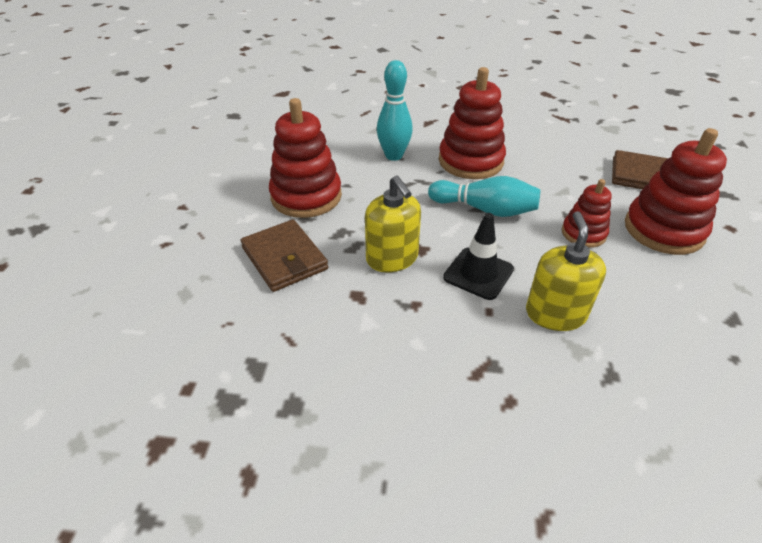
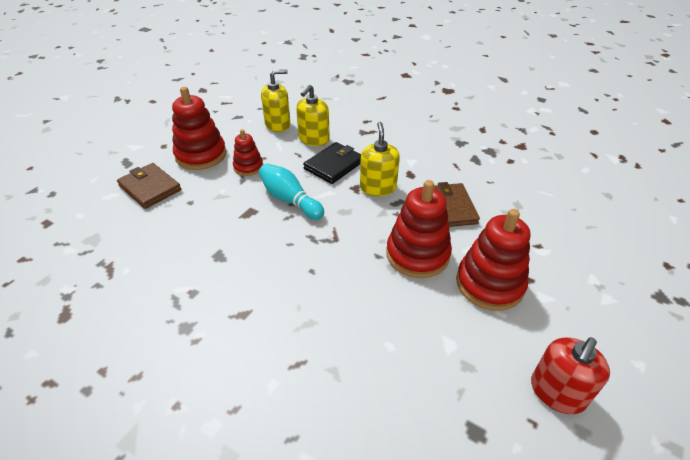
camera: 155 degrees left, 0 degrees up
turquoise bowling pin [377,60,413,161] -> none
red stacking toy [439,67,506,179] -> red stacking toy moved to [456,209,530,311]
black traffic cone [443,213,514,300] -> black wallet [303,142,361,184]
none -> yellow soap dispenser [261,69,291,132]
none -> red soap dispenser [531,337,610,414]

